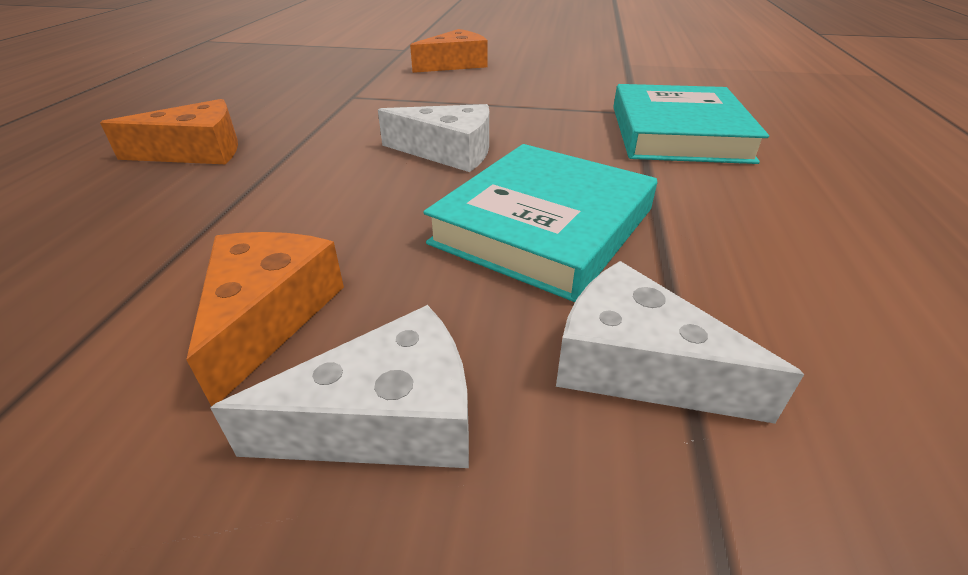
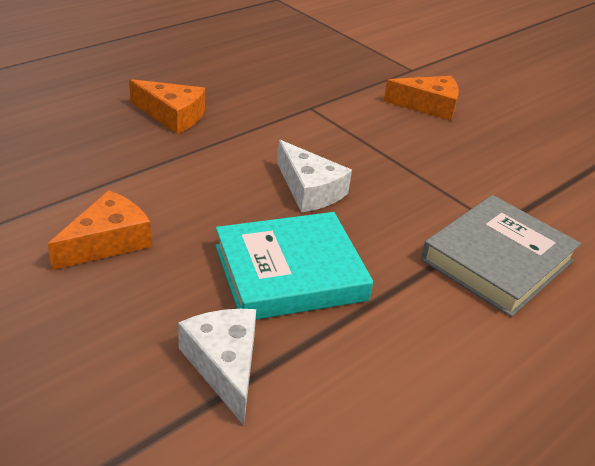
camera: 35 degrees right, 0 degrees up
white cheese [210,305,469,468] -> none
turquoise book [613,84,769,164] -> grey book [421,195,581,317]

